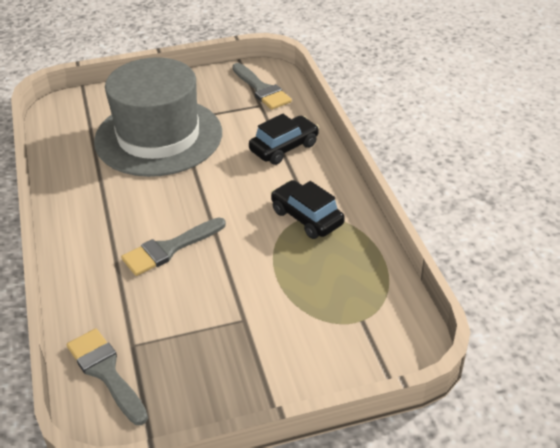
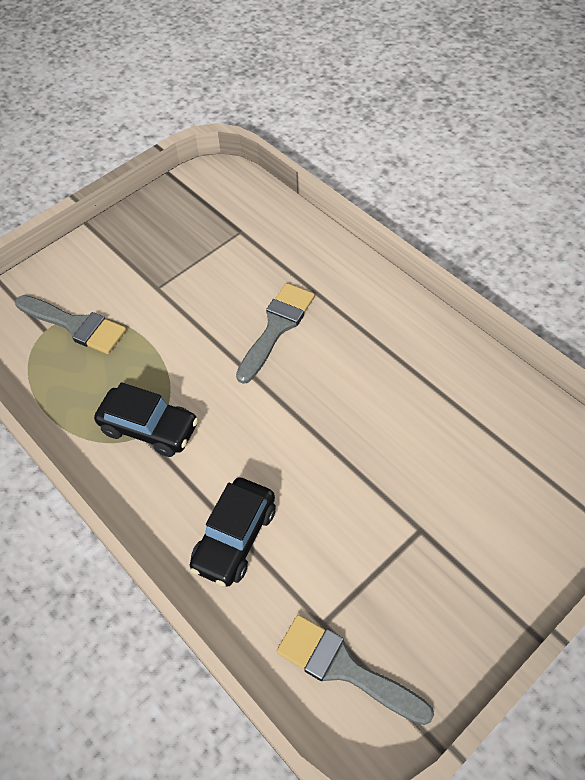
camera: 155 degrees right, 15 degrees up
grey brush [67,328,148,425] -> grey brush moved to [15,295,127,354]
grey hat [94,57,222,177] -> none

